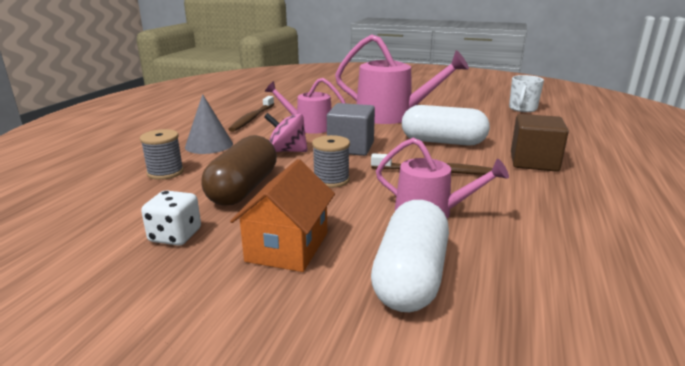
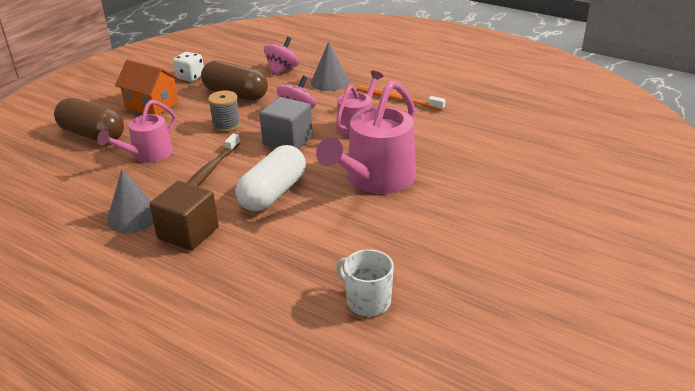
camera: 105 degrees right, 10 degrees up
grey spool [140,129,184,180] -> pink spinning top [264,37,299,75]
brown toothbrush [228,96,274,132] -> orange toothbrush [357,86,446,111]
white capsule [371,200,449,312] -> brown capsule [54,98,124,141]
none -> grey cone [107,169,154,233]

